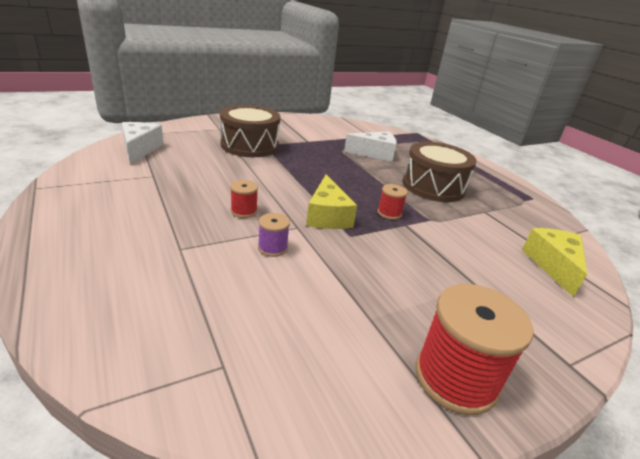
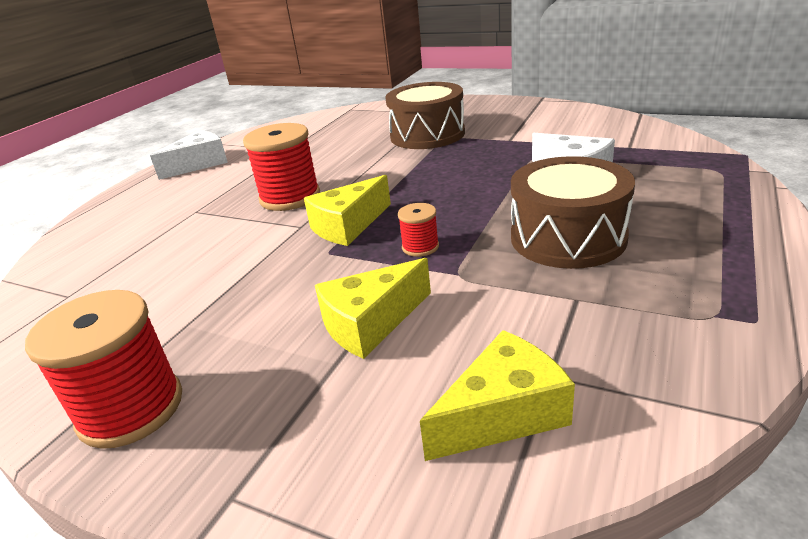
camera: 60 degrees right, 0 degrees up
white cheese [122,122,164,164] -> white cheese moved to [150,130,228,180]
red spool [230,180,258,218] -> red spool [243,123,320,211], size x2.01
purple spool [258,213,290,257] -> none
none -> yellow cheese [315,258,431,359]

